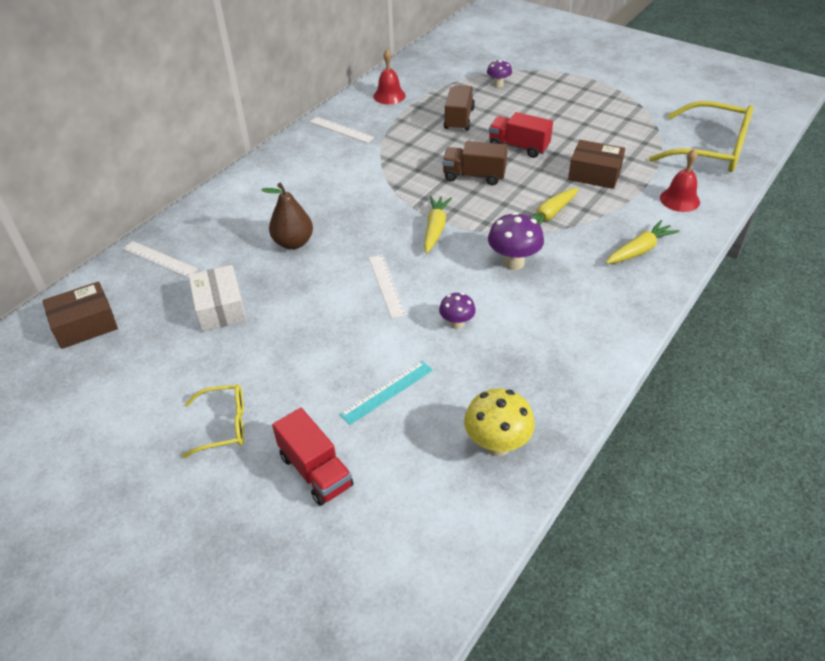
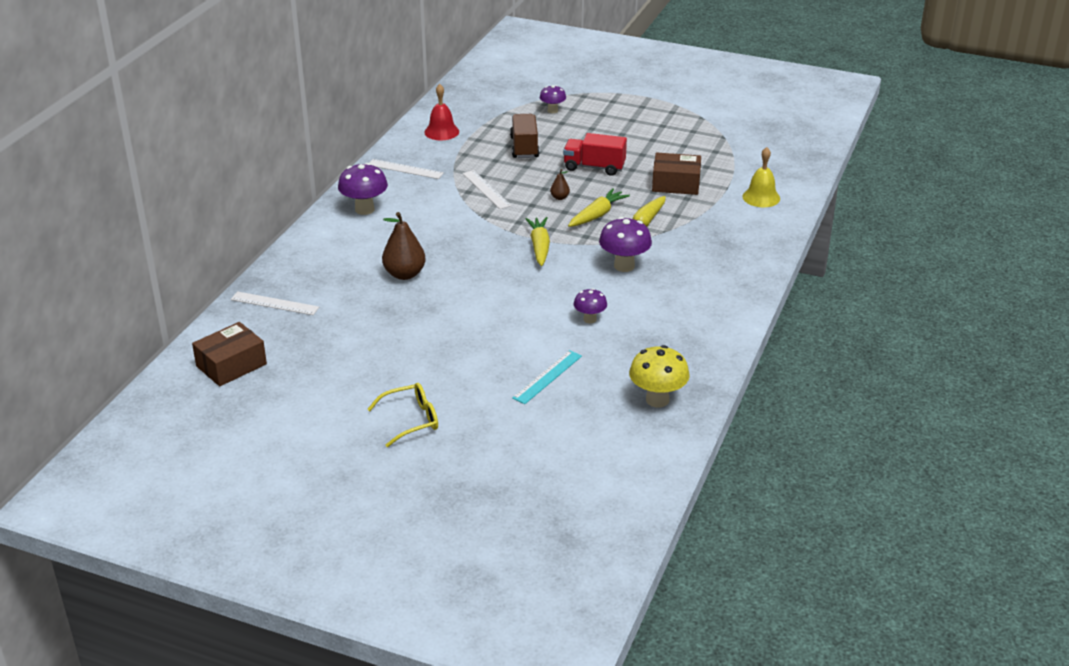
camera: 15 degrees left, 10 degrees down
white box [188,265,247,332] -> none
red truck [272,408,353,506] -> none
white ruler [369,255,407,319] -> white ruler moved to [463,170,511,209]
brown truck [443,141,508,185] -> brown pear [550,169,570,200]
yellow carrot [606,220,680,264] -> yellow carrot moved to [568,188,630,227]
yellow glasses [649,101,754,172] -> none
red bell [660,149,700,212] -> yellow bell [742,147,780,207]
none -> purple mushroom [338,163,388,215]

